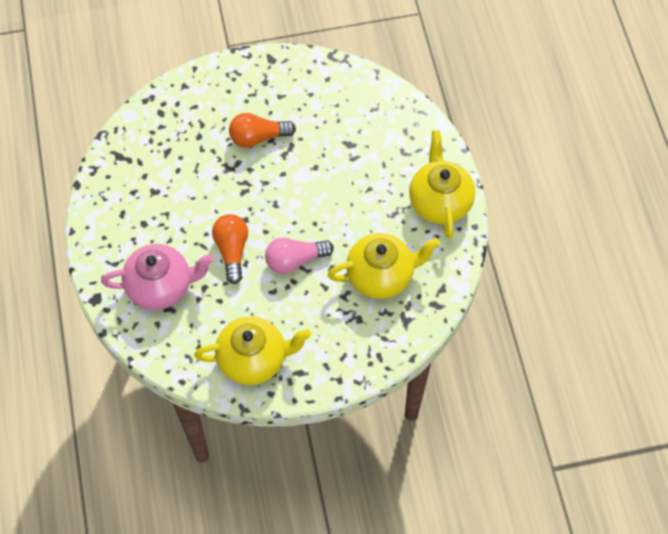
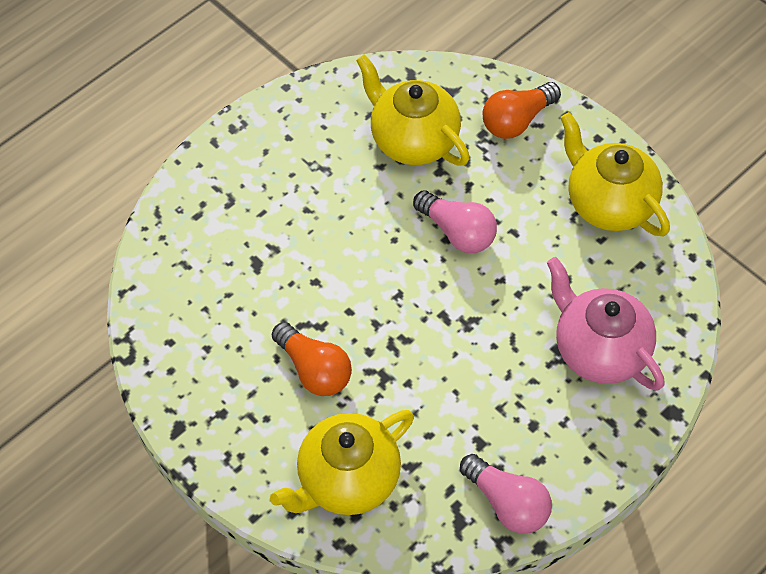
camera: 120 degrees left, 5 degrees down
orange light bulb [212,214,248,284] -> orange light bulb moved to [483,82,561,139]
yellow teapot [409,130,475,239] -> yellow teapot moved to [270,410,414,515]
none -> pink light bulb [460,454,552,534]

